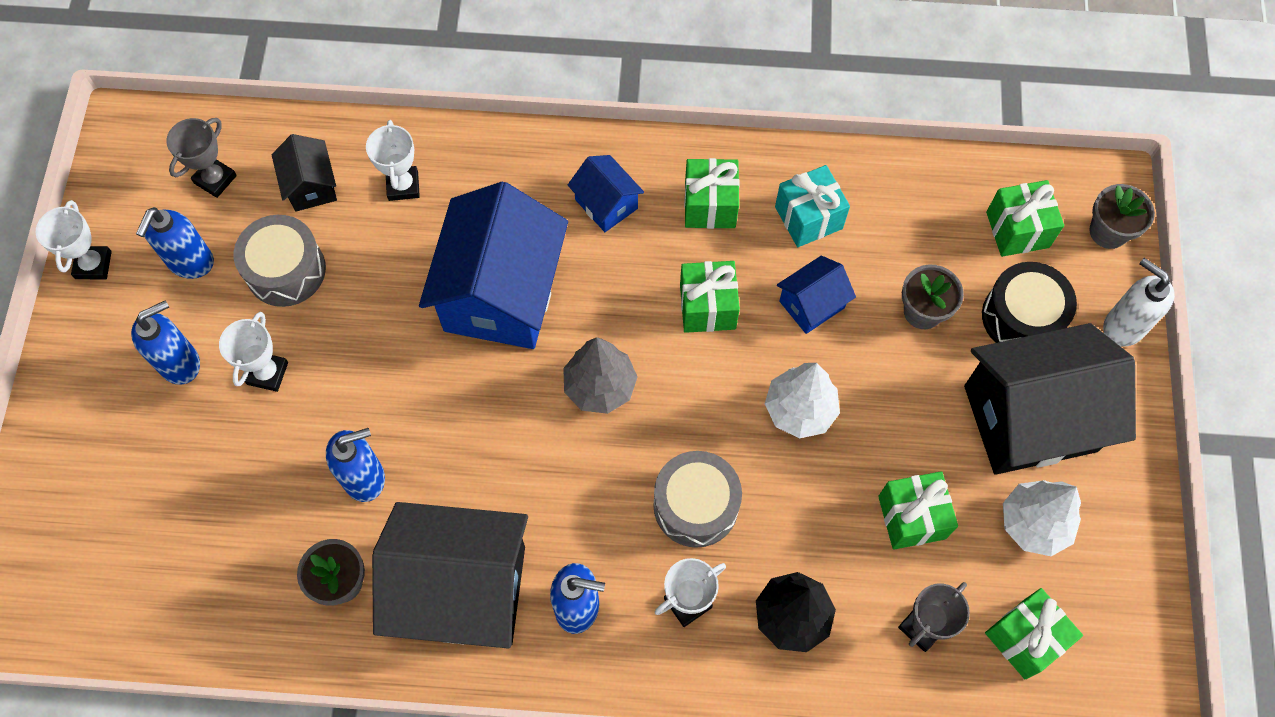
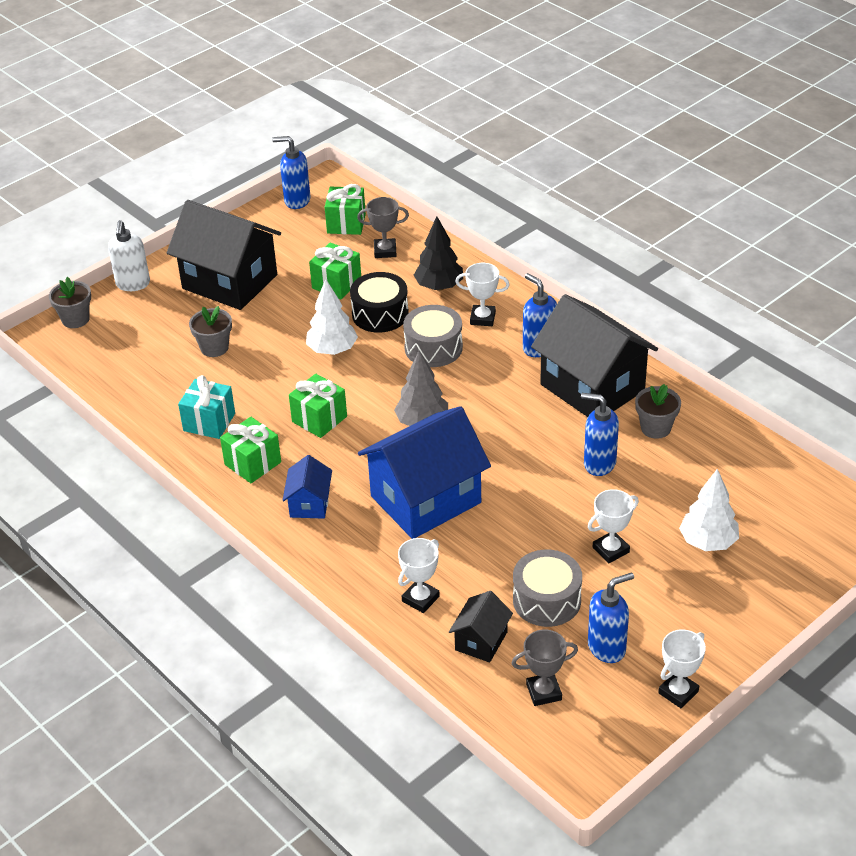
camera: 135 degrees left, 25 degrees down
blue soap dispenser [131,300,200,385] -> blue soap dispenser moved to [272,136,311,209]
blue house [777,256,856,334] -> none
black drum [982,262,1077,343] -> black drum moved to [350,272,409,333]
green gift [986,180,1064,257] -> none
white tree [1003,480,1081,556] -> white tree moved to [679,469,739,551]

